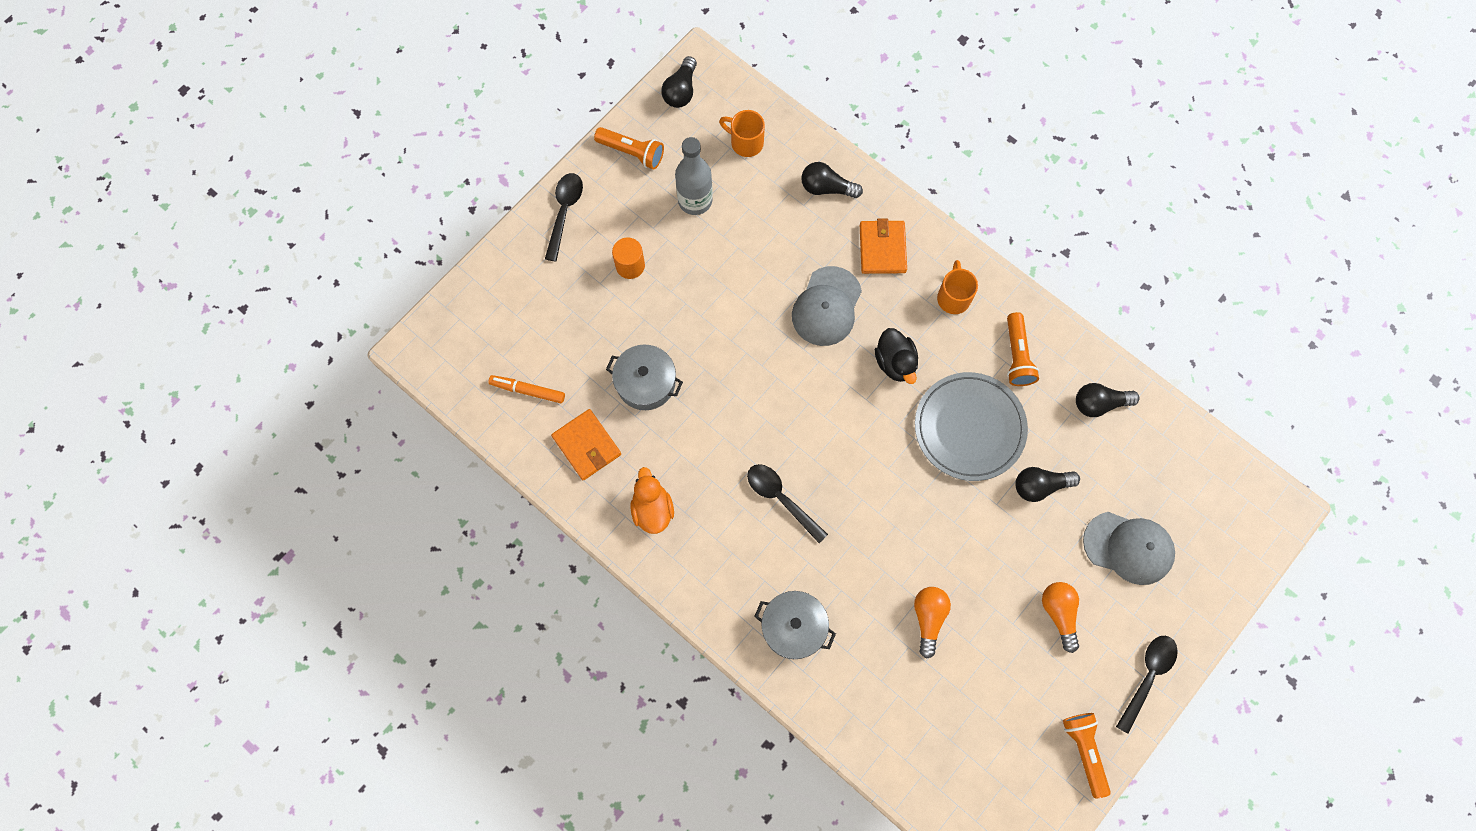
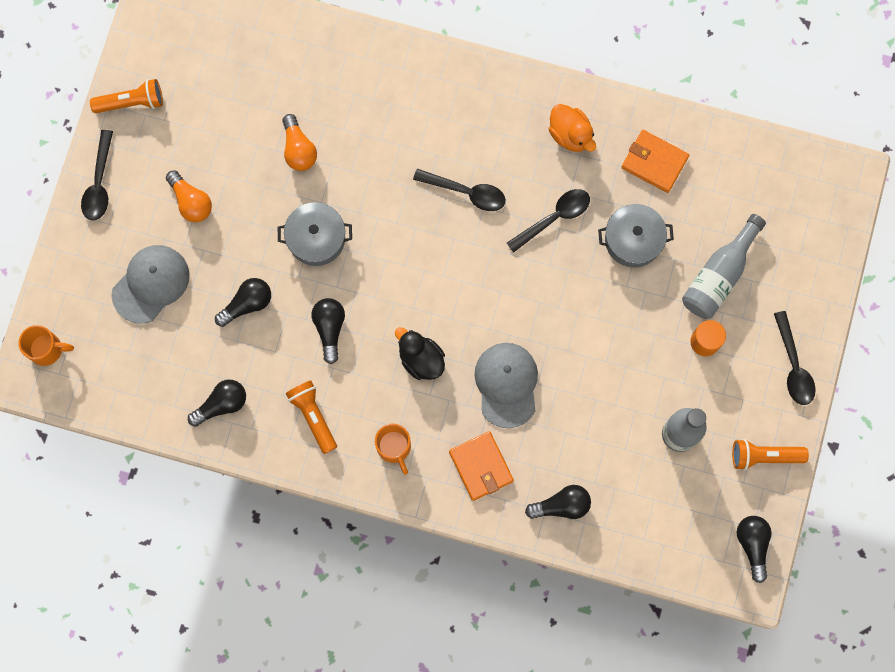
camera: 155 degrees right, 5 degrees up
orange marker [489,375,565,403] -> none
orange mug [719,110,765,157] -> orange mug moved to [19,325,74,366]
grey pot [754,591,836,659] -> grey pot moved to [278,202,352,266]
grey plate [915,372,1028,481] -> black light bulb [311,298,345,364]
orange flashlight [1063,713,1111,798] -> orange flashlight turned 60 degrees counterclockwise [90,79,163,113]
grey cap [1083,512,1175,585] -> grey cap turned 135 degrees clockwise [112,245,189,324]
none -> black spoon [507,189,590,253]
none -> grey bottle [682,214,766,319]

